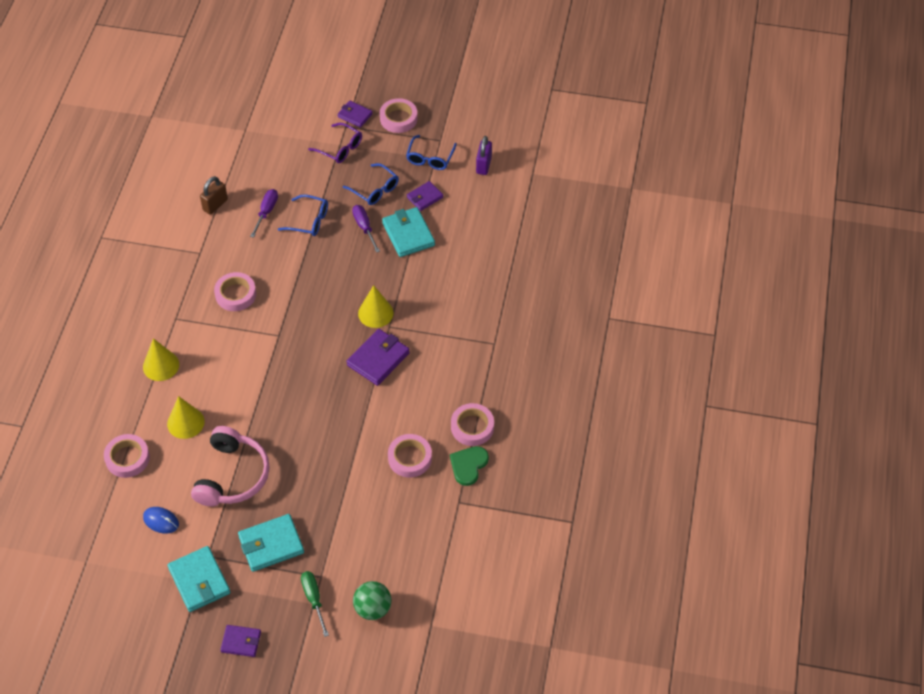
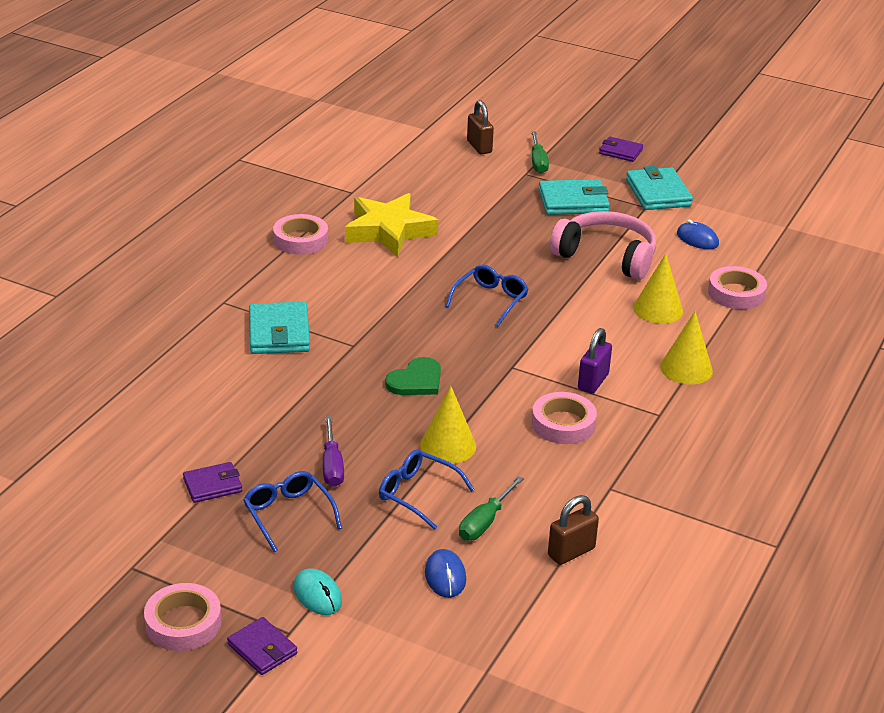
camera: 165 degrees left, 20 degrees down
pink headphones [191,426,270,507] -> pink headphones turned 90 degrees clockwise [550,211,656,280]
purple screwdriver [250,189,278,238] -> green screwdriver [459,476,524,541]
purple glasses [308,123,362,163] -> turquoise mouse [293,569,342,615]
purple wallet [346,329,410,386] -> none
green ball [353,581,391,620] -> brown padlock [467,100,494,154]
yellow cone [358,285,394,328] -> yellow cone moved to [420,386,476,464]
turquoise wallet [382,207,435,257] -> turquoise wallet moved to [249,302,310,354]
pink tape [388,434,432,478] -> yellow star [345,193,438,257]
blue glasses [406,135,457,170] -> blue glasses moved to [445,264,528,326]
green heart [450,446,489,486] -> green heart moved to [385,357,441,395]
purple padlock [476,136,492,175] -> purple padlock moved to [578,328,612,394]
none -> blue mouse [425,549,466,598]

